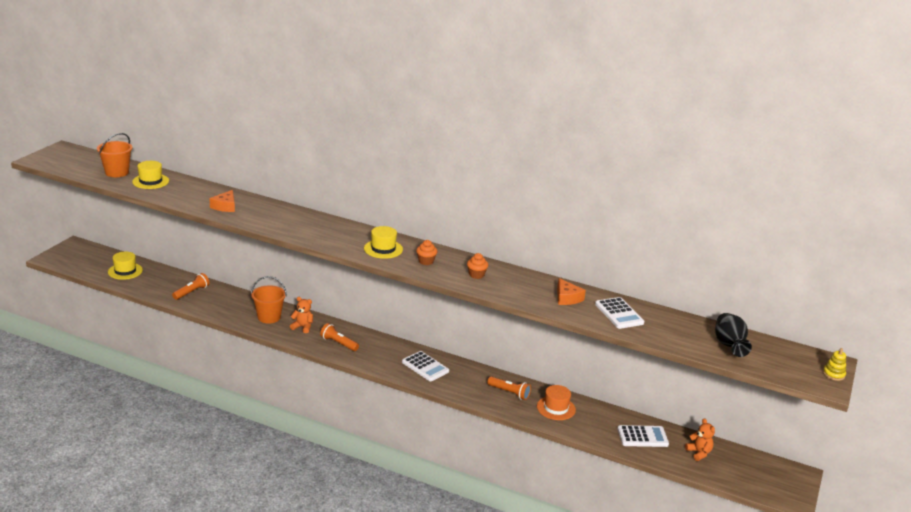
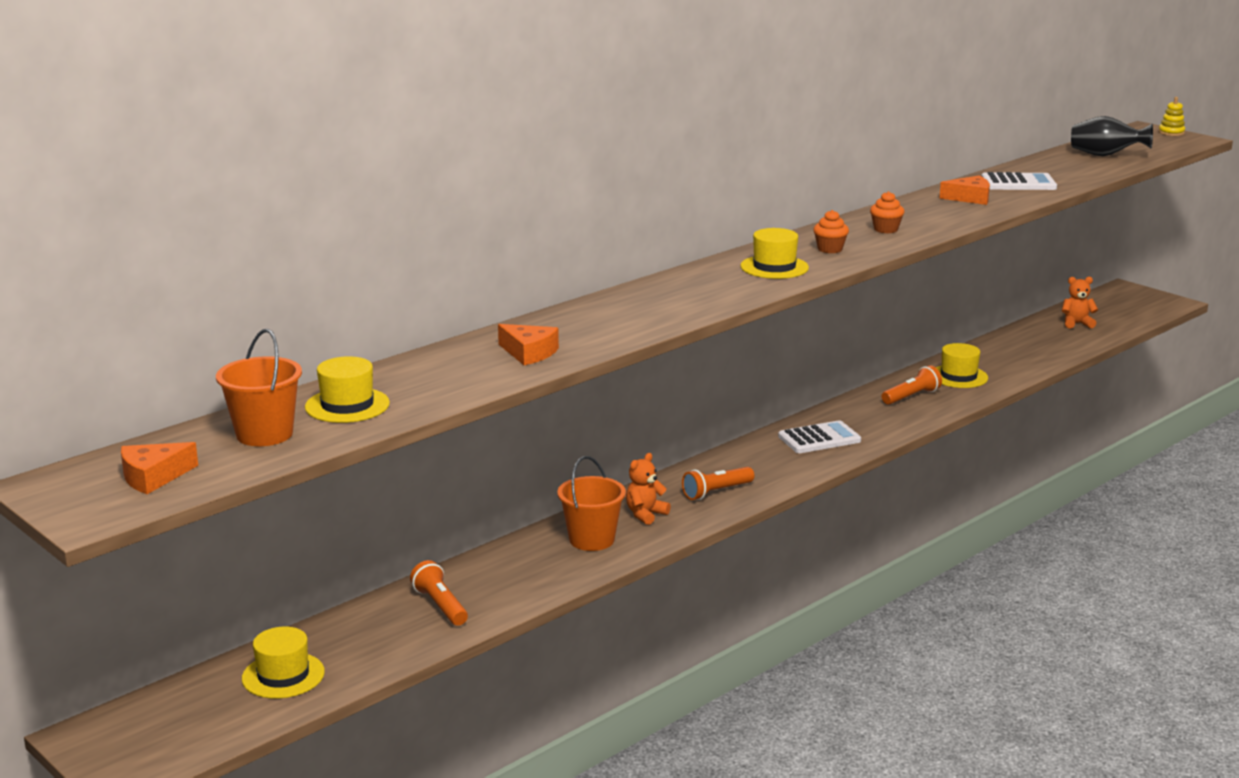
camera: 65 degrees left, 5 degrees down
orange hat [537,385,576,420] -> yellow hat [936,343,988,388]
white calculator [618,425,669,447] -> none
none -> orange cheese [121,442,198,494]

